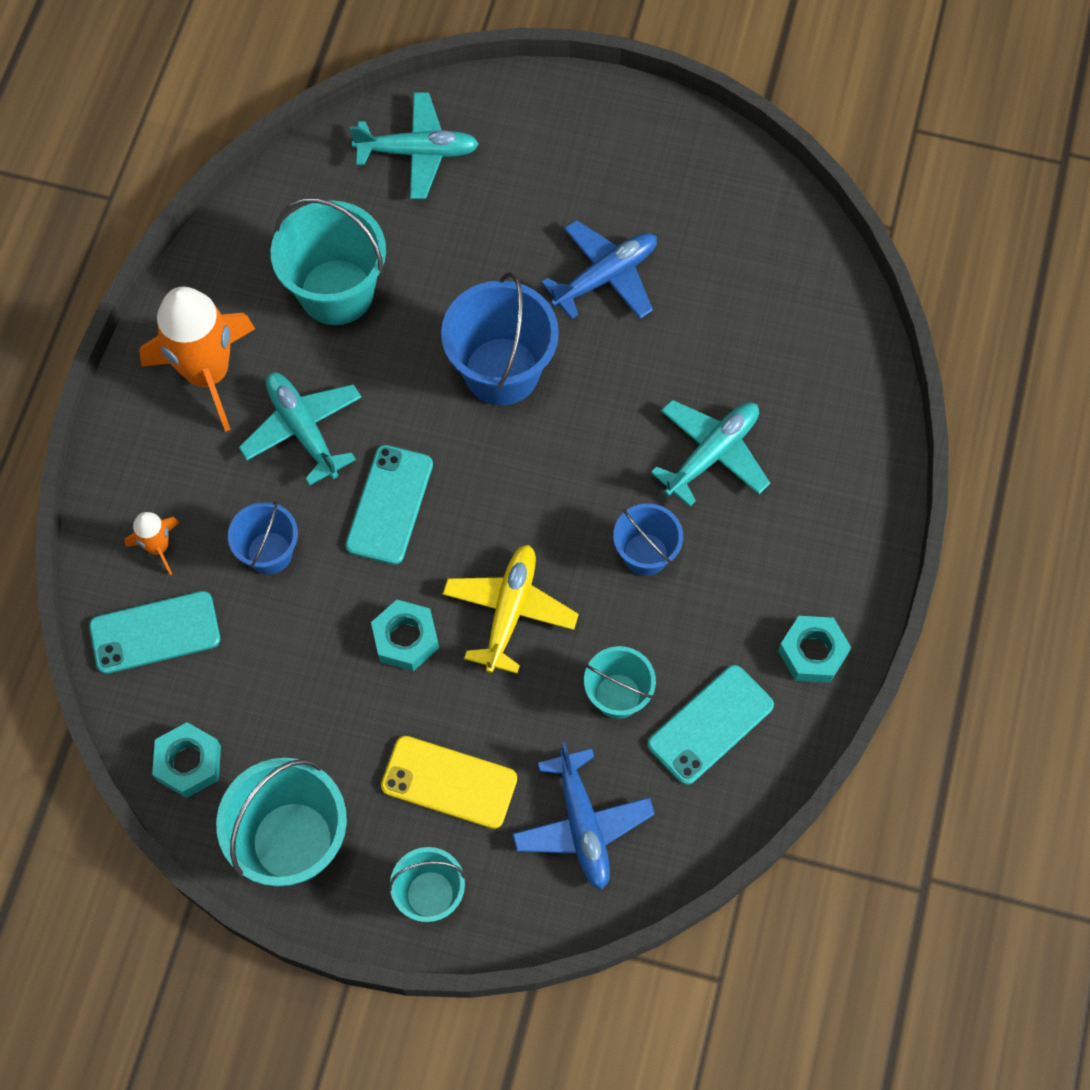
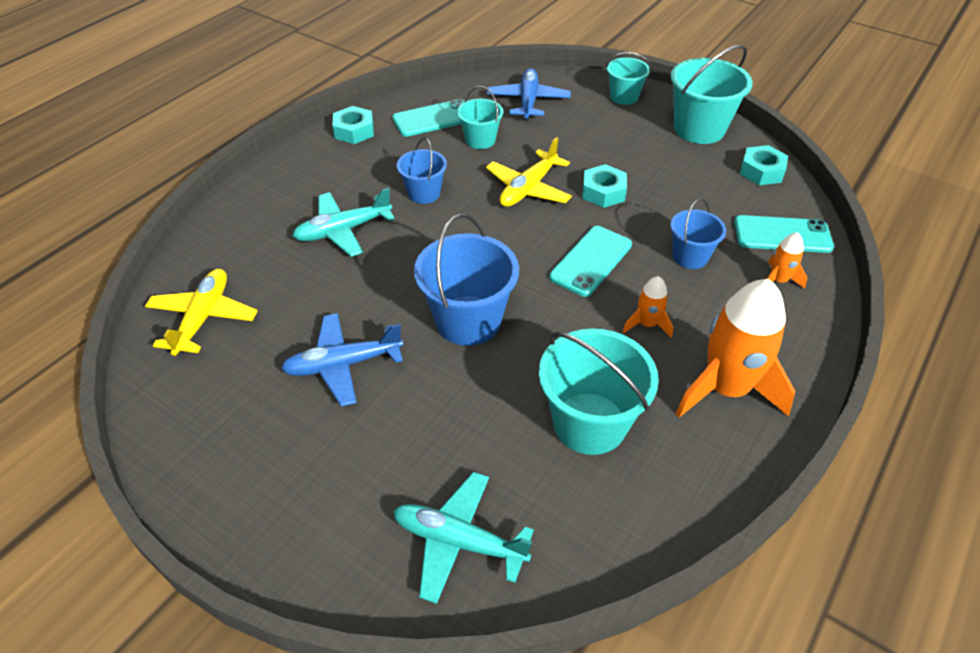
camera: 160 degrees left, 20 degrees down
turquoise plane [239,373,362,485] -> orange rocket [623,276,673,338]
yellow phone [381,736,517,829] -> none
none -> yellow plane [145,269,257,356]

